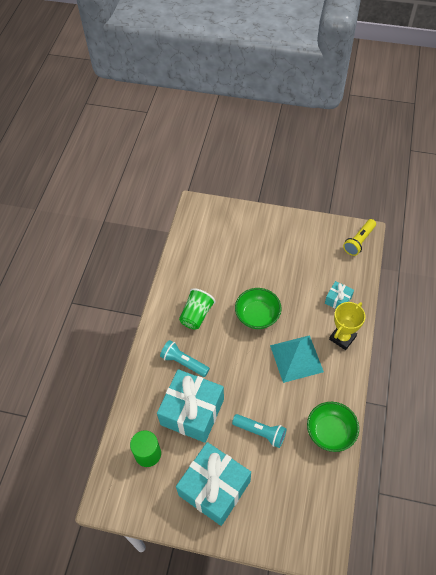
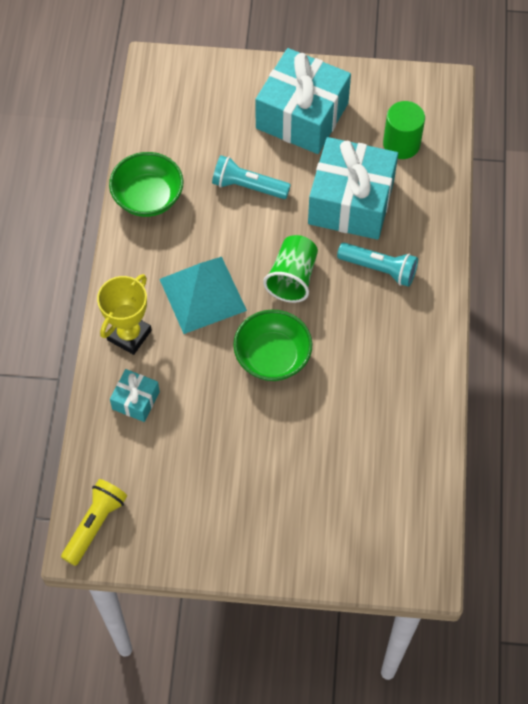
camera: 170 degrees right, 5 degrees up
green cup [179,288,215,330] -> green cup moved to [263,235,318,303]

